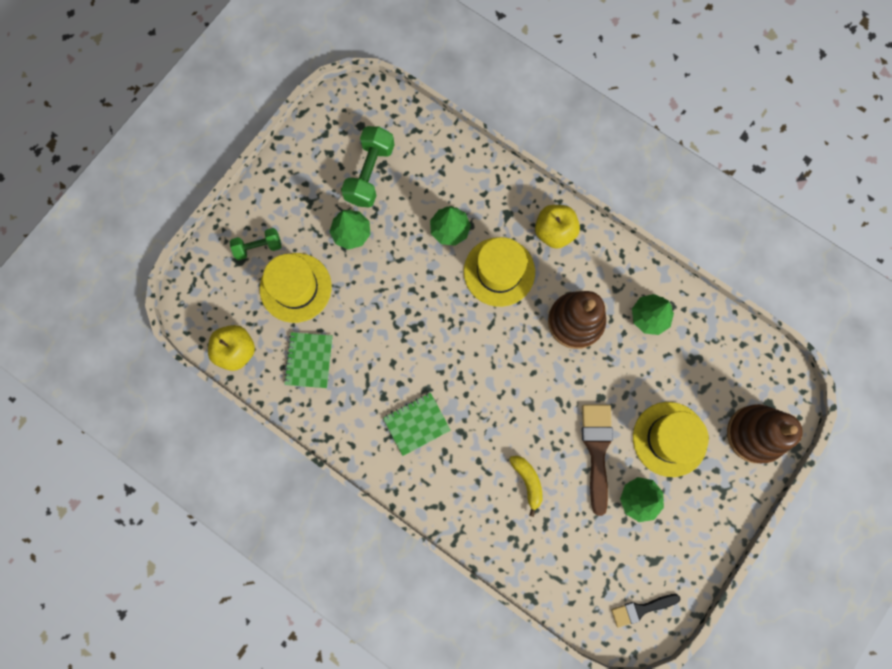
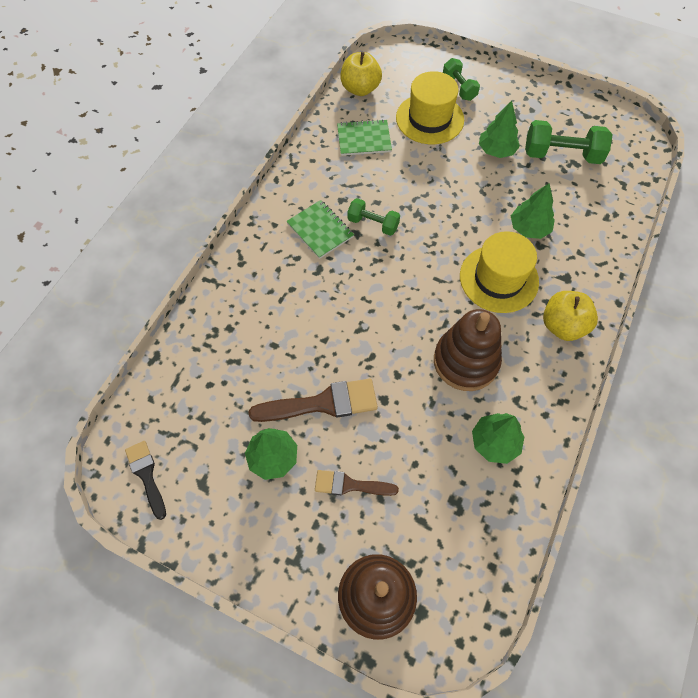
camera: 80 degrees right, 15 degrees down
yellow banana [509,456,542,517] -> none
yellow hat [633,402,709,477] -> brown brush [315,470,399,496]
none -> green dumbbell [347,198,400,236]

